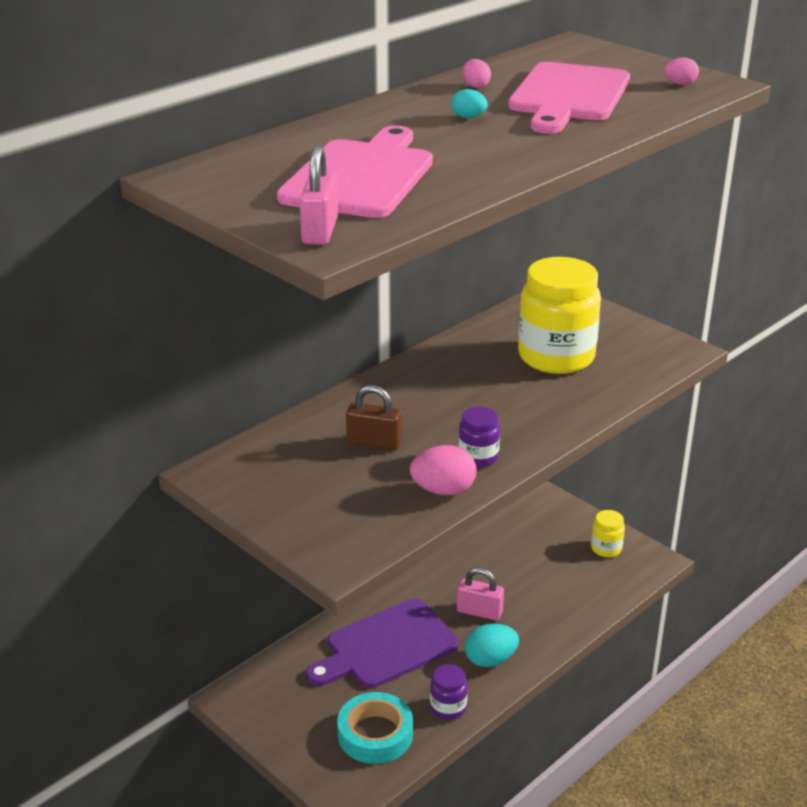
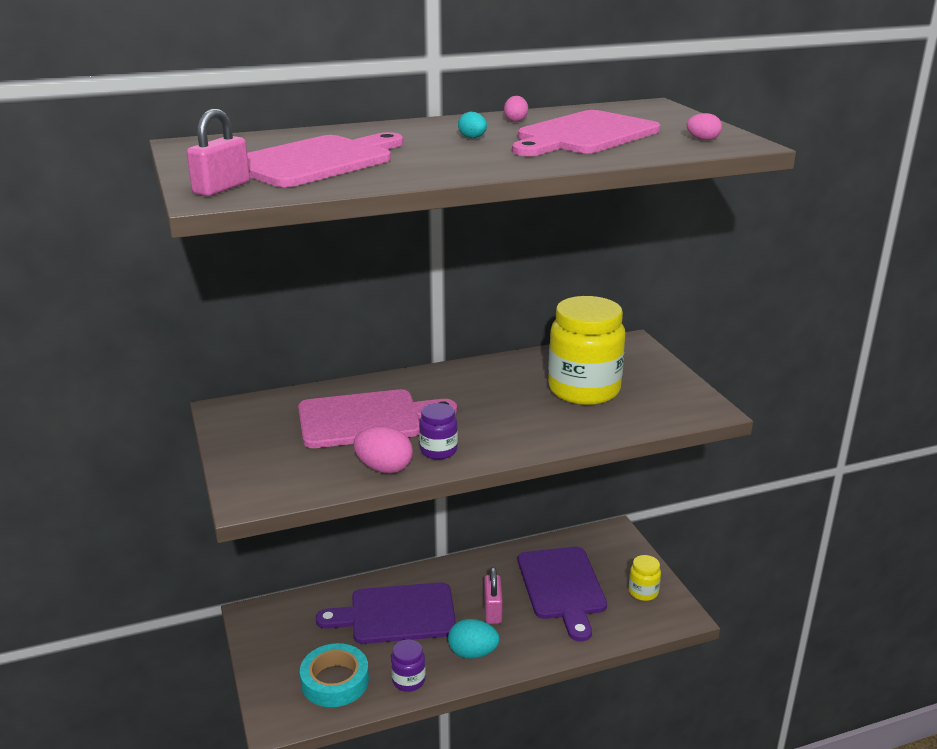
camera: 25 degrees right, 5 degrees down
brown padlock [346,385,402,450] -> pink cutting board [298,389,457,448]
pink padlock [457,567,504,621] -> pink padlock turned 45 degrees clockwise [484,567,503,624]
none -> purple cutting board [518,547,607,641]

